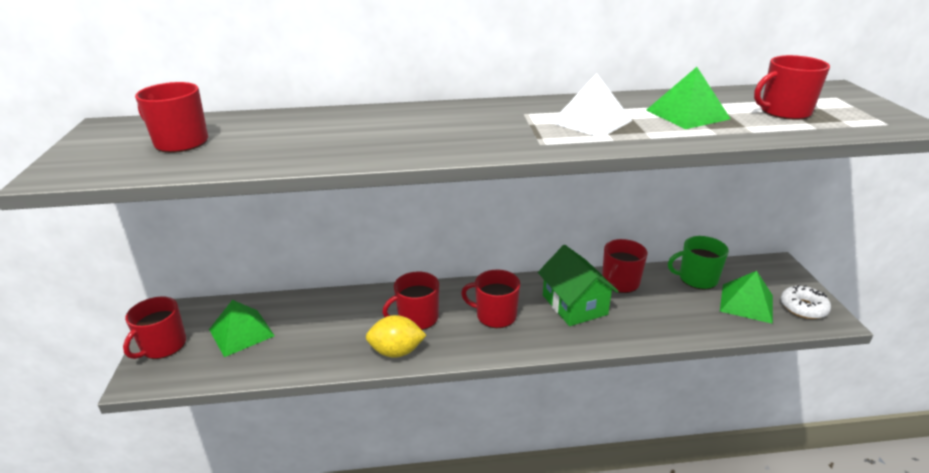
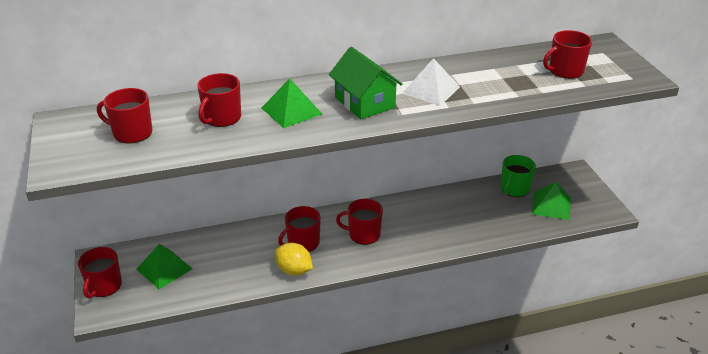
camera: 10 degrees left, 5 degrees up
yellow lemon [366,315,427,358] -> yellow lemon turned 45 degrees clockwise [275,243,313,276]
green house [538,245,619,326] -> green house moved to [329,47,402,119]
red mug [602,239,647,293] -> red mug moved to [197,73,241,127]
green pyramid [646,67,731,129] -> green pyramid moved to [262,78,322,128]
green mug [668,236,729,290] -> green mug turned 45 degrees counterclockwise [501,155,536,197]
white donut [781,285,831,319] -> none

